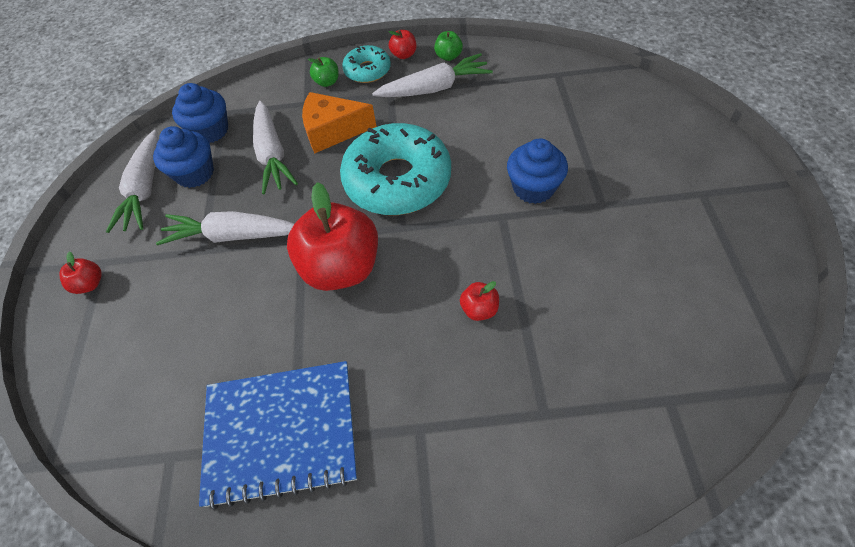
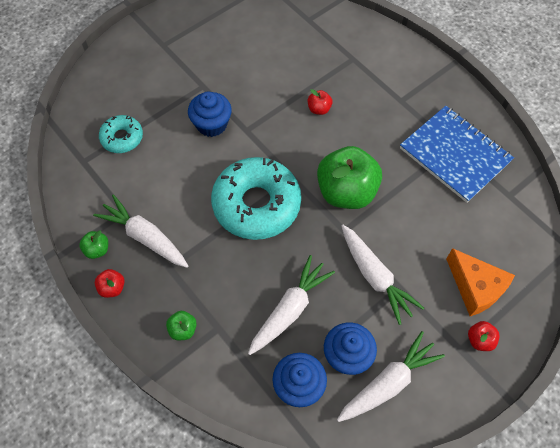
camera: 130 degrees left, 5 degrees up
red apple [287,182,378,291] -> green apple [317,146,382,209]
orange cheese [302,92,377,153] -> orange cheese moved to [446,248,515,316]
turquoise donut [342,45,391,83] -> turquoise donut moved to [99,115,143,153]

